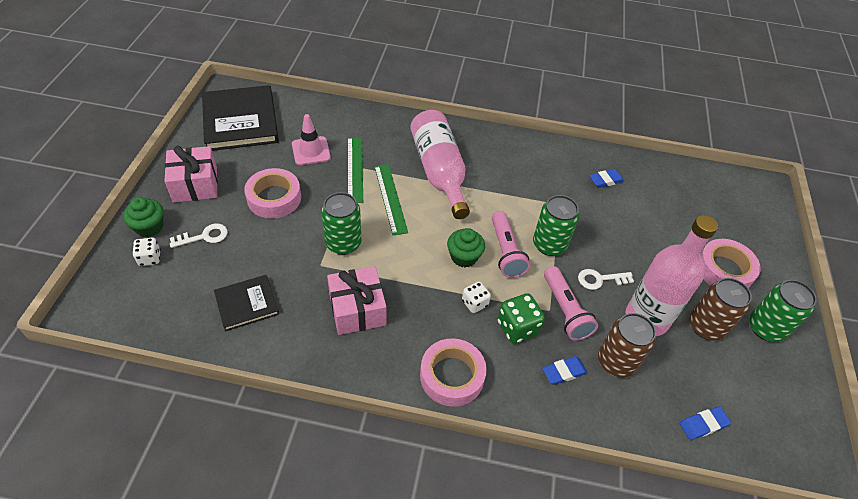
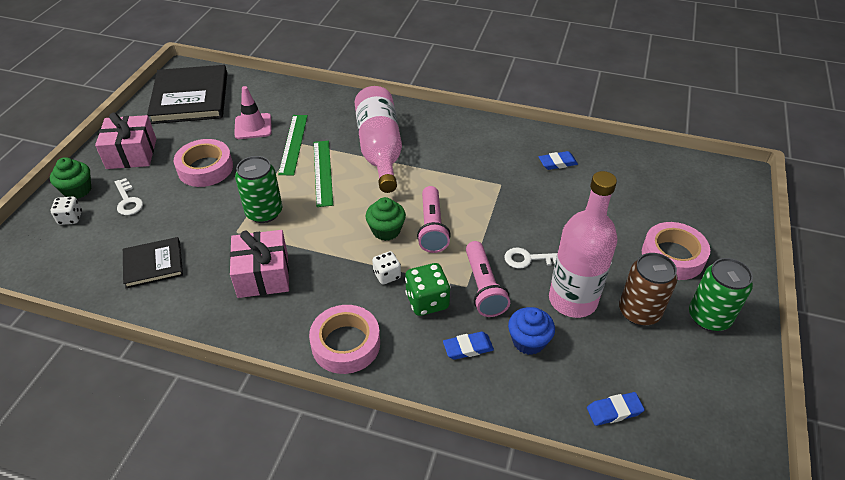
camera: 10 degrees right, 5 degrees down
white key [170,223,228,248] -> white key turned 75 degrees clockwise [115,178,143,215]
green can [533,195,579,256] -> none
brown can [598,313,656,378] -> blue cupcake [508,307,555,355]

